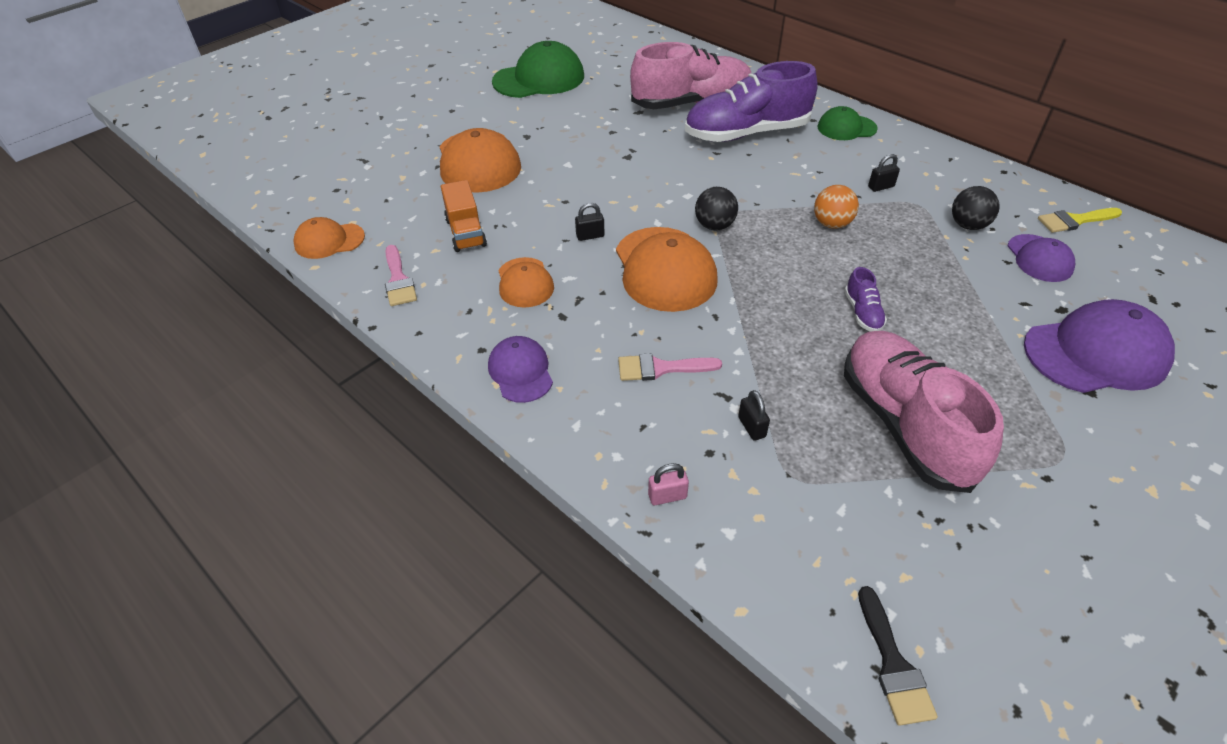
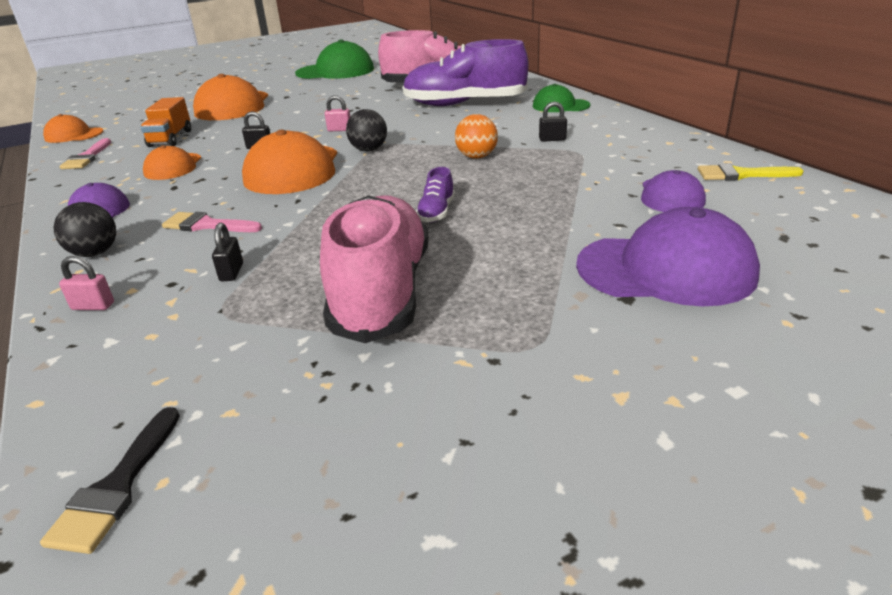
camera: 20 degrees right, 15 degrees down
black ball [952,186,1000,230] -> black ball moved to [54,202,116,257]
none -> pink padlock [325,95,350,131]

